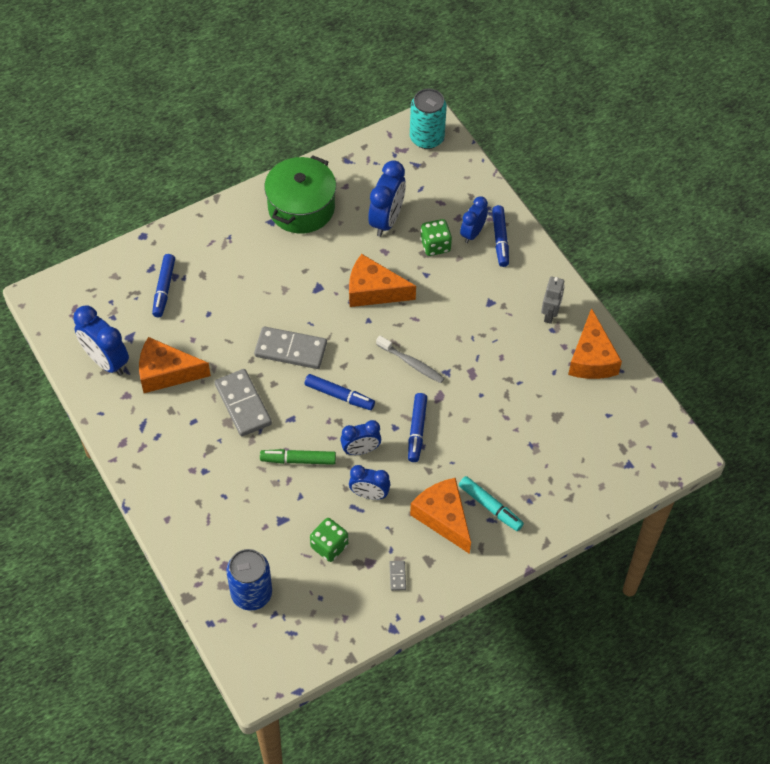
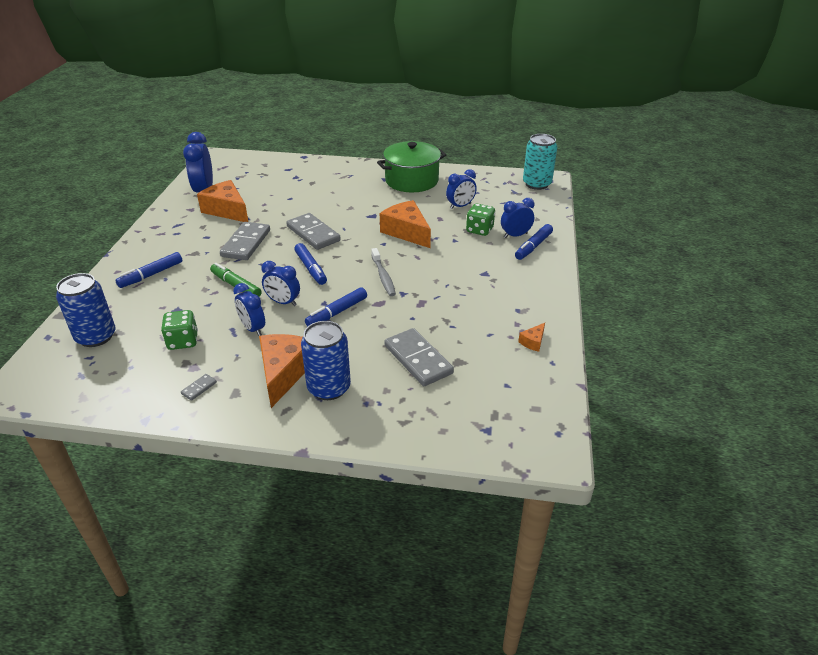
camera: 40 degrees right, 20 degrees down
blue marker [152,254,175,317] -> blue marker moved to [115,252,182,288]
blue clock [368,160,406,237] -> blue clock [446,169,477,209], size x0.64
turquoise marker [459,476,524,531] -> blue can [301,321,351,400]
grey robot [541,277,565,324] -> none
orange cheese [568,308,622,379] -> orange cheese [518,323,545,352], size x0.45
none -> grey domino [384,328,454,386]

